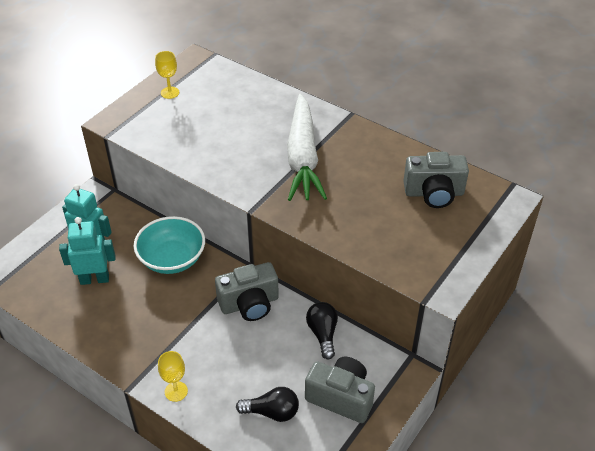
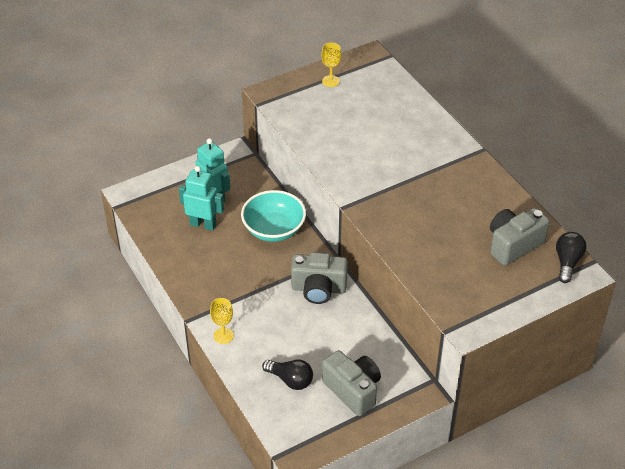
camera: 25 degrees right, 0 degrees up
white carrot [287,94,327,201] -> none
black light bulb [306,302,338,359] -> black light bulb moved to [556,232,587,283]
grey camera [404,152,469,208] -> grey camera turned 120 degrees clockwise [490,208,550,266]

